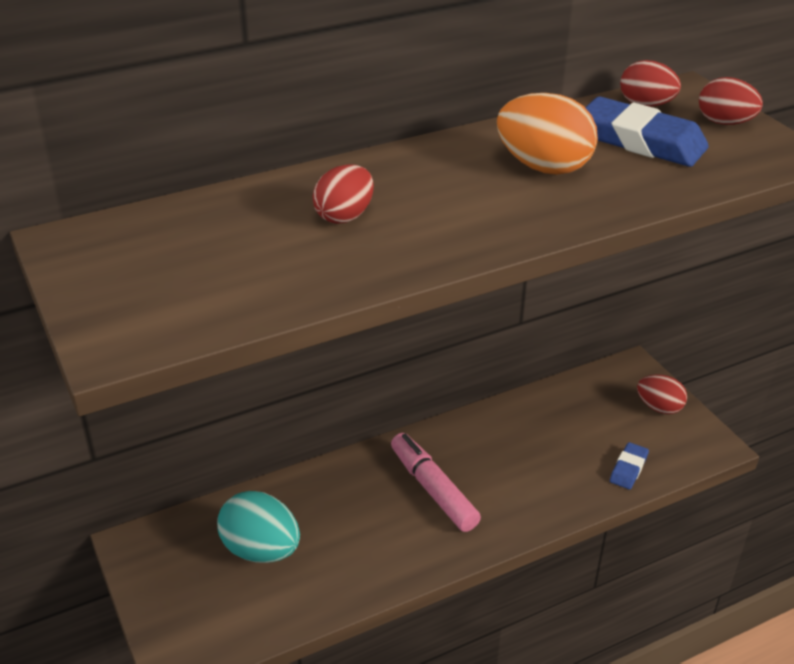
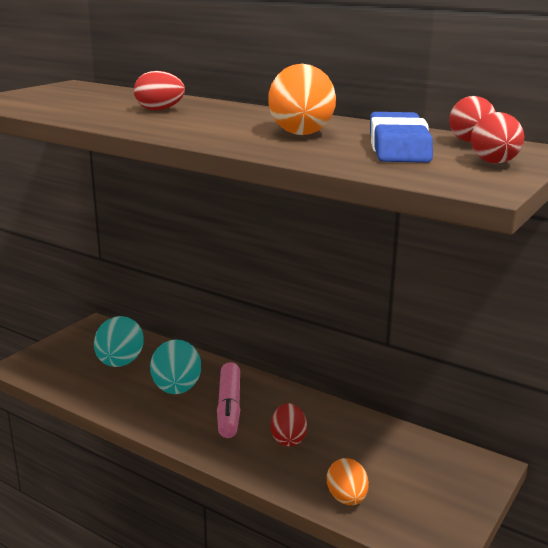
camera: 60 degrees right, 15 degrees down
pink marker [391,433,481,532] -> pink marker turned 150 degrees clockwise [217,362,241,438]
blue eraser [610,442,649,489] -> orange egg [327,458,369,505]
red egg [637,374,687,414] -> red egg moved to [271,403,307,447]
none -> turquoise egg [150,339,201,394]

